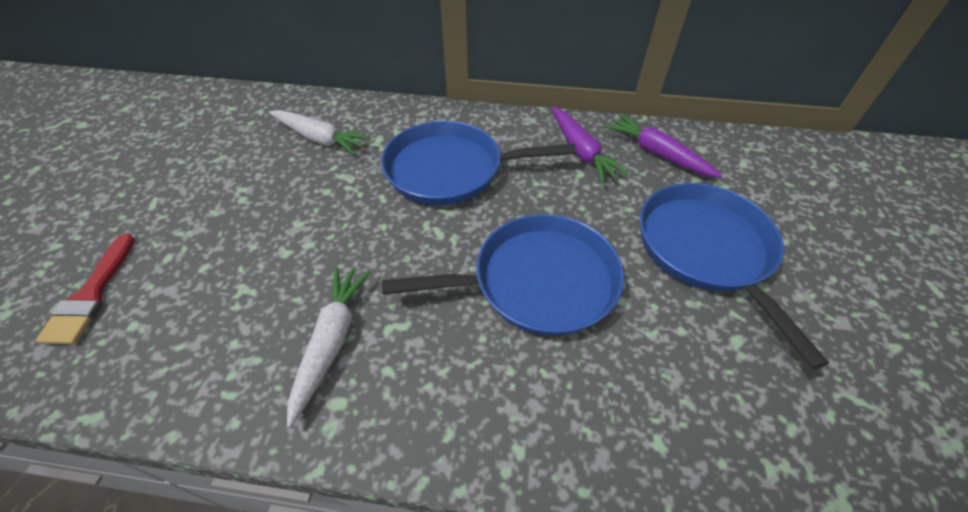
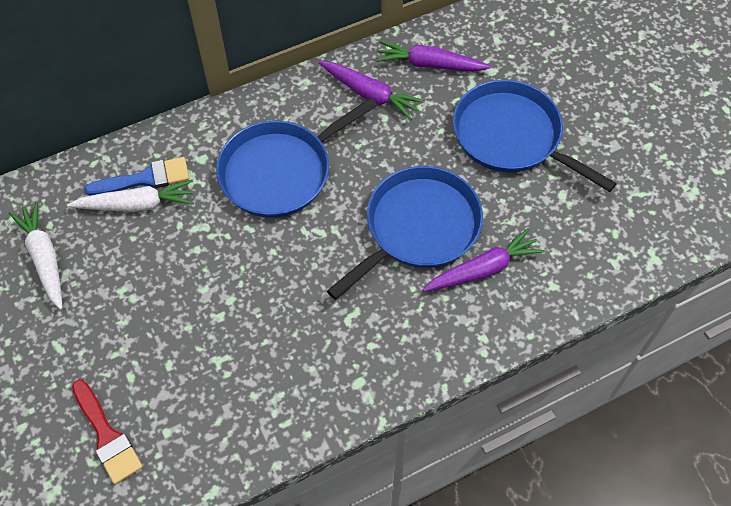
camera: 35 degrees left, 10 degrees up
white carrot [287,267,371,428] -> white carrot moved to [9,201,63,310]
none -> blue brush [85,157,189,196]
none -> purple carrot [423,228,544,292]

